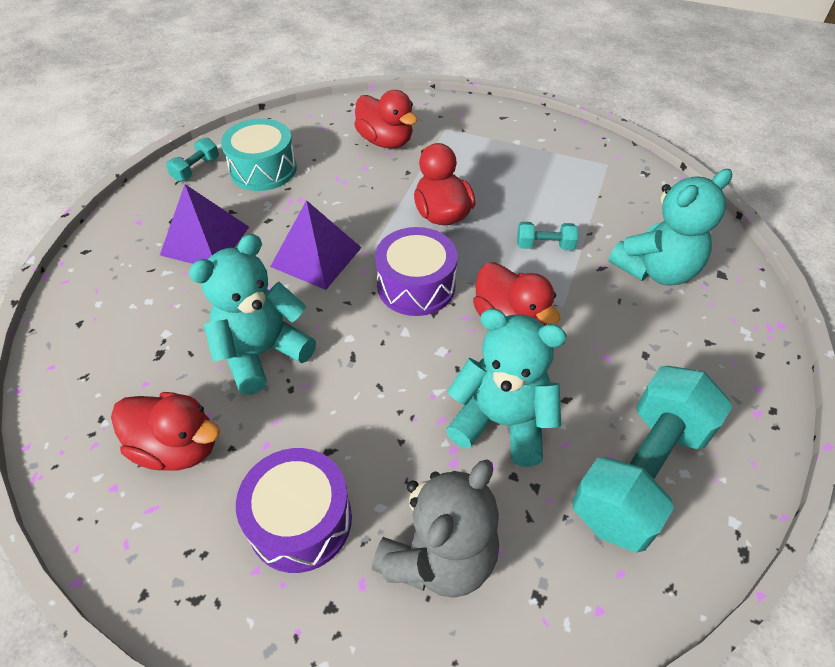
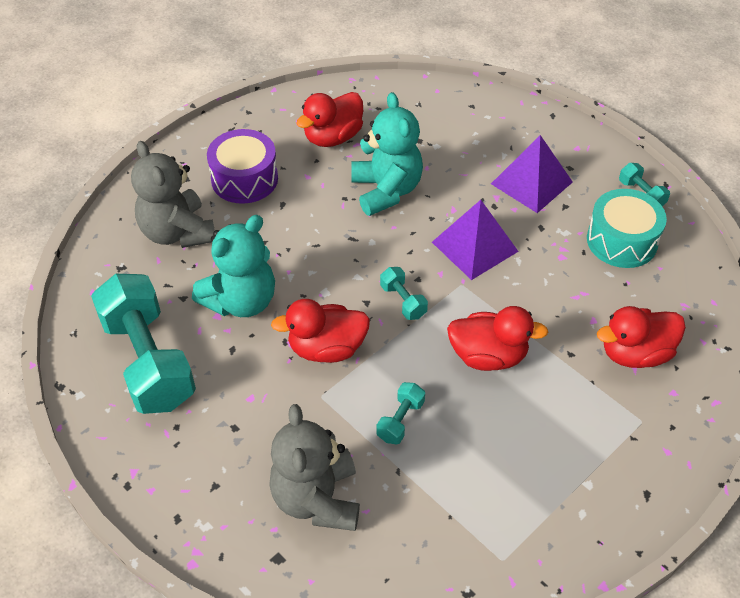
camera: 115 degrees right, 0 degrees up
purple drum [375,227,458,316] -> turquoise dumbbell [380,267,428,320]
turquoise teddy bear [609,169,732,286] -> grey teddy bear [269,404,360,531]

